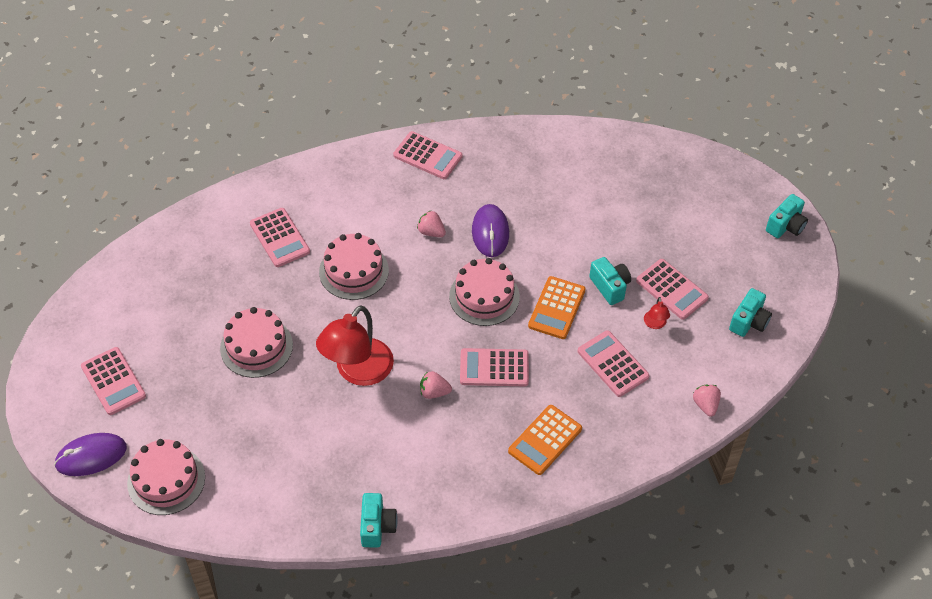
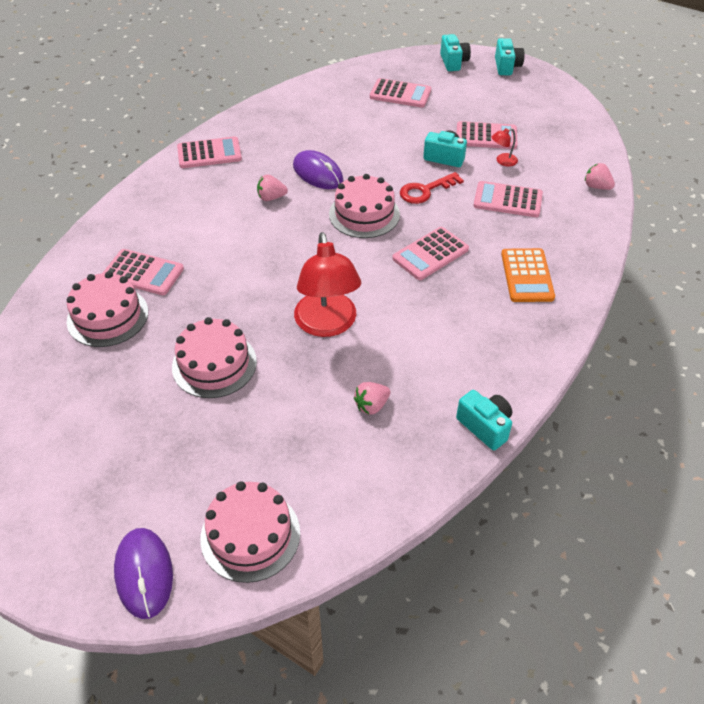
camera: 40 degrees left, 5 degrees down
purple mouse [54,433,127,476] -> purple mouse turned 45 degrees counterclockwise [114,528,173,619]
pink calculator [81,347,146,415] -> pink calculator moved to [370,78,431,108]
pink cake [319,233,389,300] -> pink cake moved to [67,271,148,347]
pink strawberry [420,371,452,399] -> pink strawberry moved to [354,382,390,415]
orange calculator [528,276,586,339] -> red key [400,172,464,204]
red lamp [644,297,670,329] -> red lamp turned 105 degrees clockwise [492,128,518,167]
turquoise camera [729,288,772,337] -> turquoise camera moved to [440,34,471,71]

